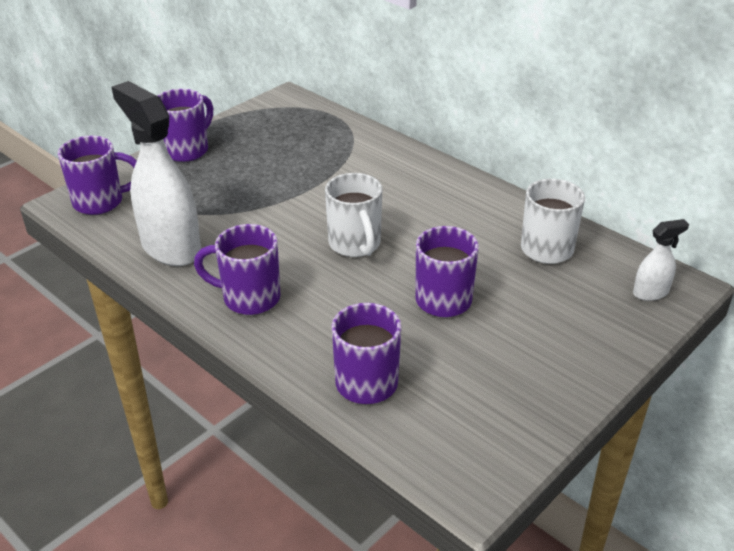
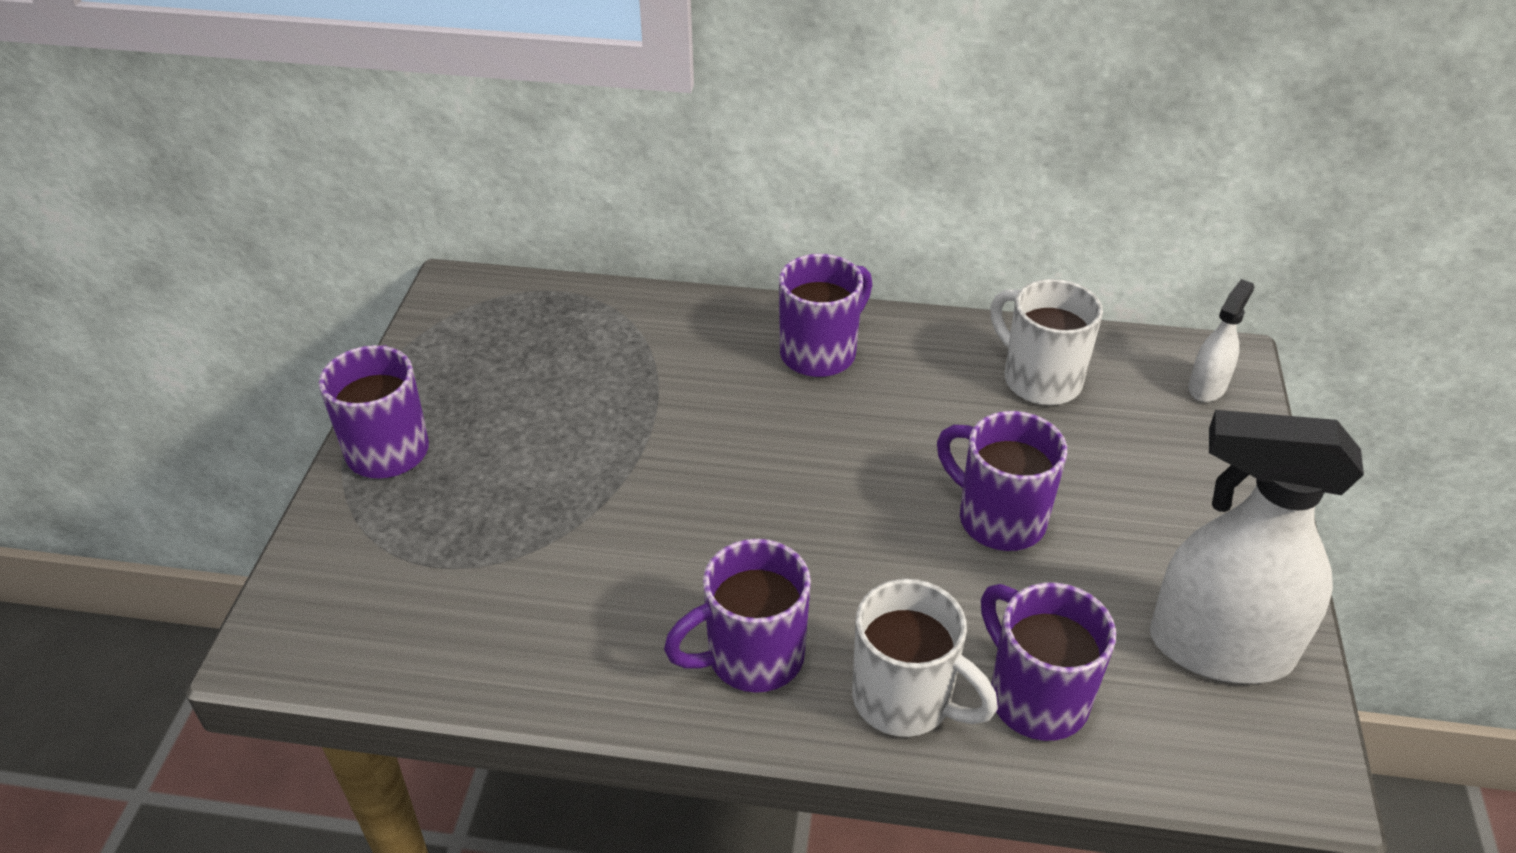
camera: 35 degrees left, 5 degrees up
purple mug [58,136,137,215] -> purple mug moved to [779,254,872,377]
white spray bottle [111,81,201,266] -> white spray bottle moved to [1149,410,1364,684]
white mug [325,173,382,257] -> white mug moved to [852,579,998,737]

